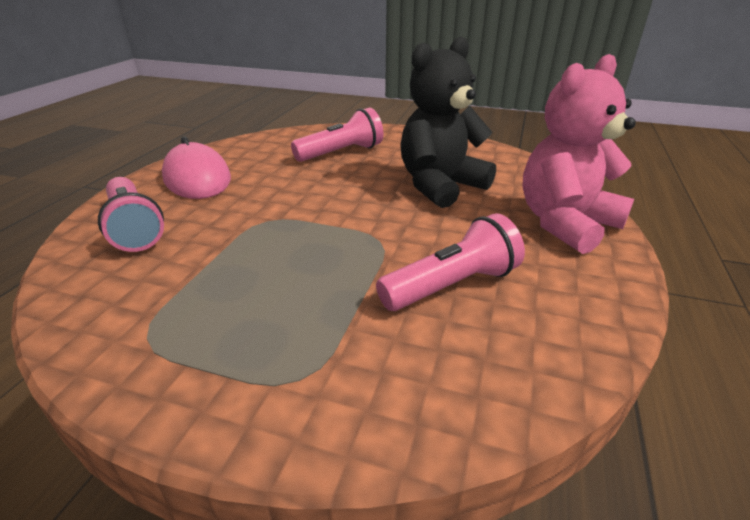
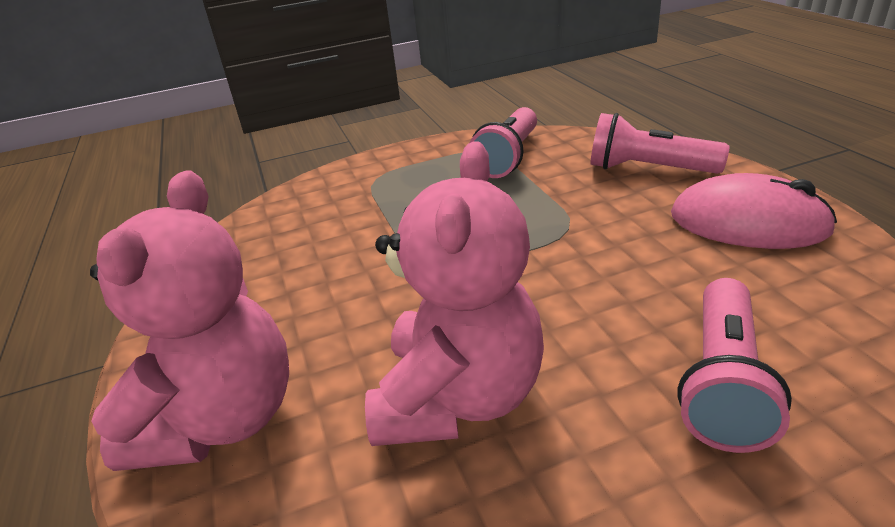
camera: 145 degrees right, 0 degrees up
pink flashlight [376,213,525,311] -> pink flashlight moved to [470,107,537,178]
black teddy bear [400,36,496,208] -> pink teddy bear [365,141,544,446]

